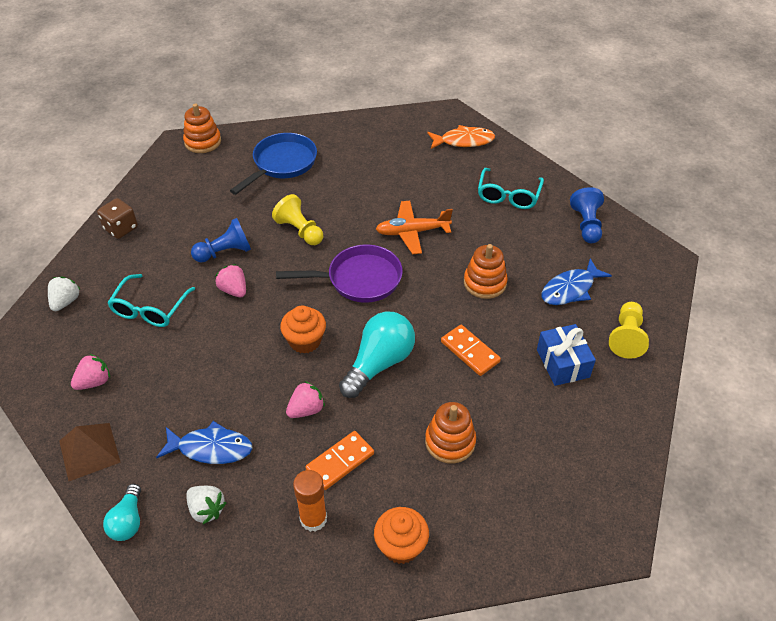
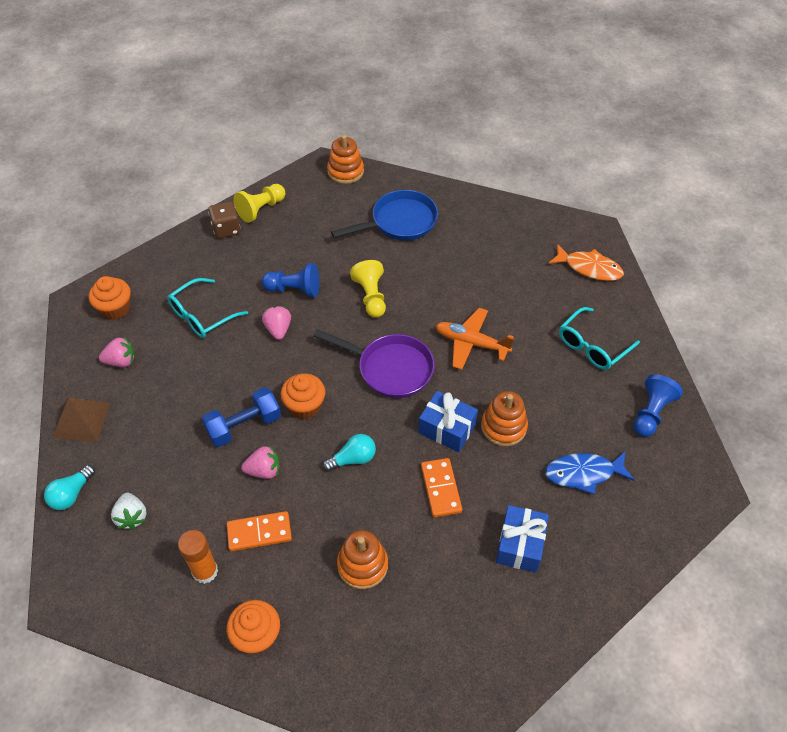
camera: 30 degrees right, 5 degrees up
white strawberry [48,276,81,311] -> none
blue fish [156,421,253,464] -> none
turquoise light bulb [339,312,415,398] -> turquoise light bulb [322,434,376,472], size x0.57
yellow pawn [609,302,649,359] -> yellow pawn moved to [233,184,285,223]
none -> orange cupcake [88,276,131,320]
none -> blue dumbbell [202,387,281,447]
none -> blue gift [418,391,478,452]

